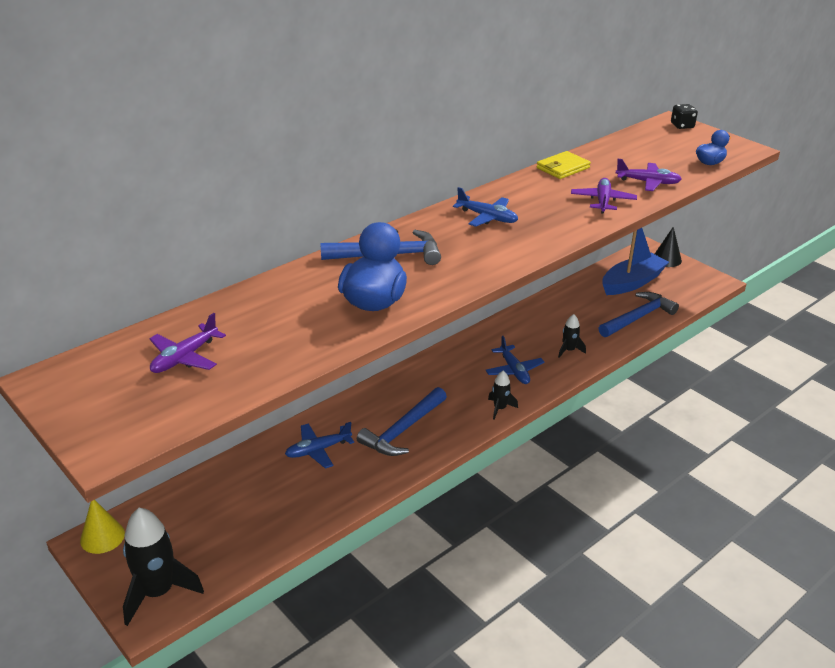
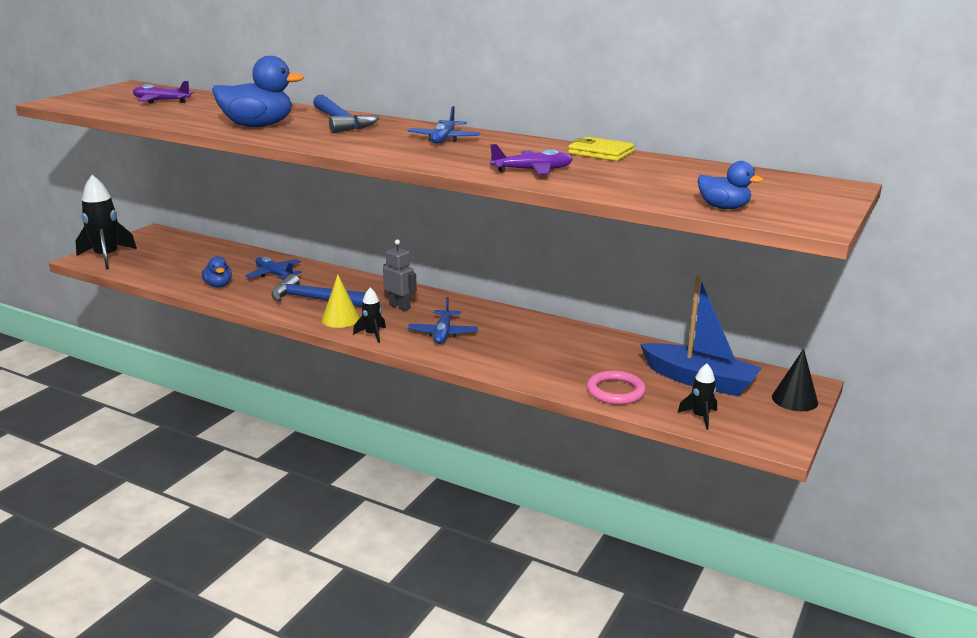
camera: 70 degrees right, 10 degrees down
yellow cone [80,500,125,554] -> yellow cone moved to [322,274,360,328]
blue plane [485,336,545,384] -> blue plane turned 45 degrees counterclockwise [408,297,478,344]
black rocket [558,314,586,358] -> black rocket moved to [678,364,717,430]
blue hammer [599,292,679,337] -> pink ring [587,370,646,405]
purple plane [616,159,682,191] -> none
black dice [671,104,698,129] -> none
none -> blue duck [202,256,232,288]
none -> grey robot [383,239,417,311]

